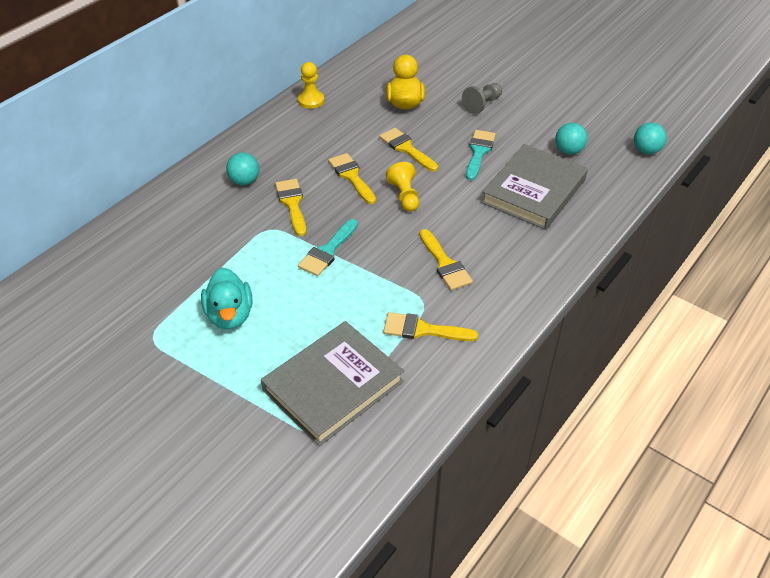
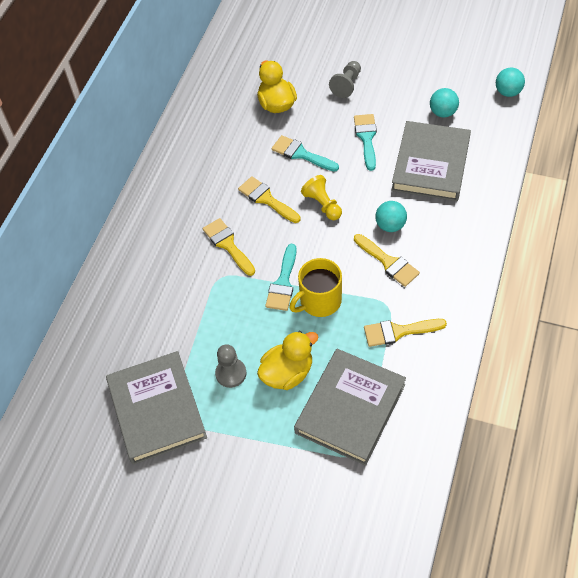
camera: 15 degrees left, 10 degrees up
turquoise duck [201,267,253,329] -> grey pawn [215,344,247,388]
turquoise ball [226,152,259,185] -> turquoise ball moved to [375,201,407,232]
yellow pawn [298,62,324,109] -> none
yellow brush [379,128,438,172] -> turquoise brush [271,135,339,172]
none -> grey book [106,351,207,465]
none -> yellow duck [257,331,318,390]
none -> yellow mug [289,258,342,317]

